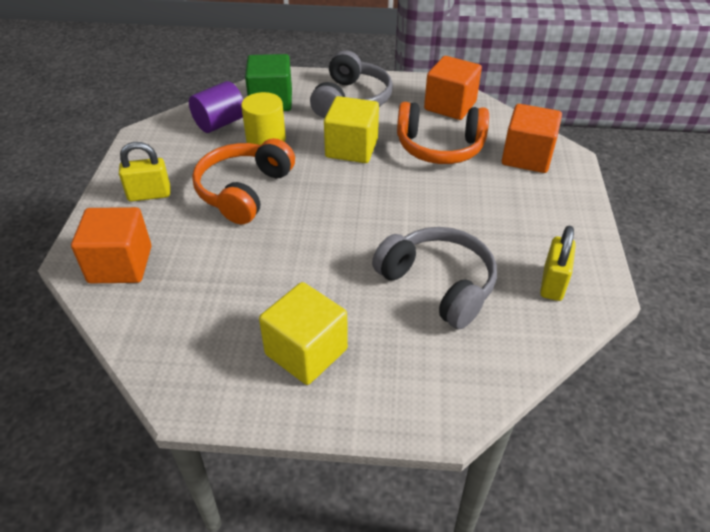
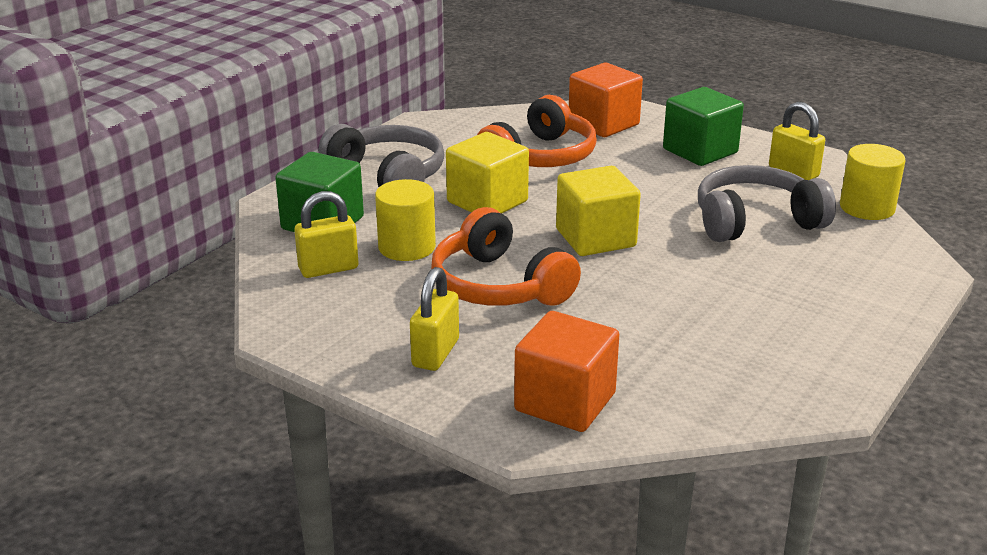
camera: 60 degrees left, 15 degrees down
purple cylinder [189,81,244,133] -> yellow padlock [294,191,358,278]
yellow cube [259,282,348,385] -> yellow cube moved to [556,166,641,256]
orange cube [424,56,482,120] -> none
none -> green cube [663,87,744,166]
none -> yellow cylinder [840,144,906,220]

